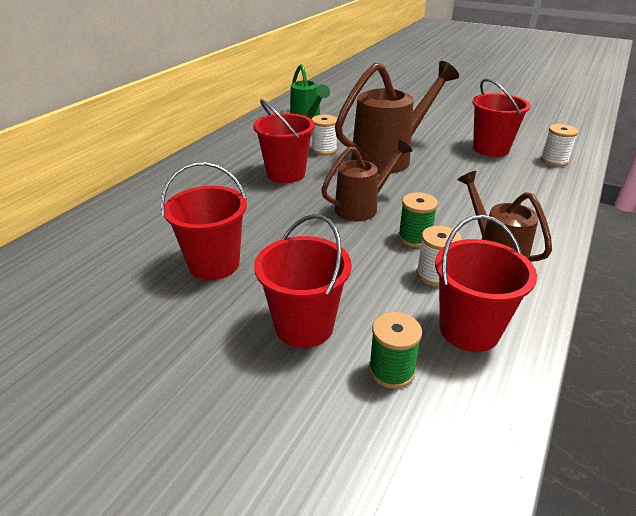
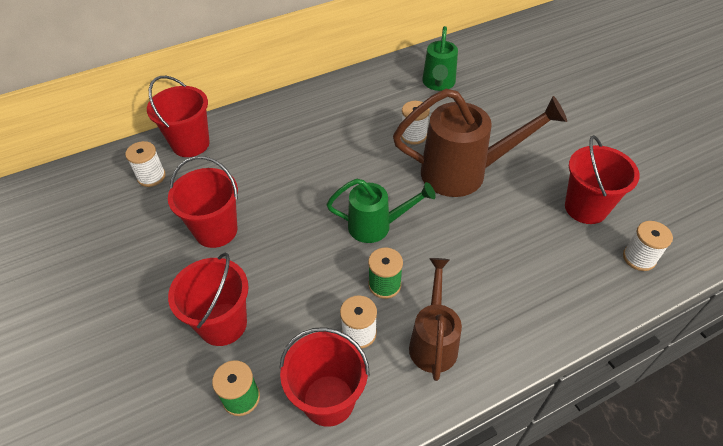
camera: 35 degrees right, 15 degrees up
red bucket [253,99,315,183] -> red bucket moved to [147,76,210,157]
brown watering can [321,140,412,221] -> green watering can [327,179,436,243]
none -> white spool [125,141,166,187]

